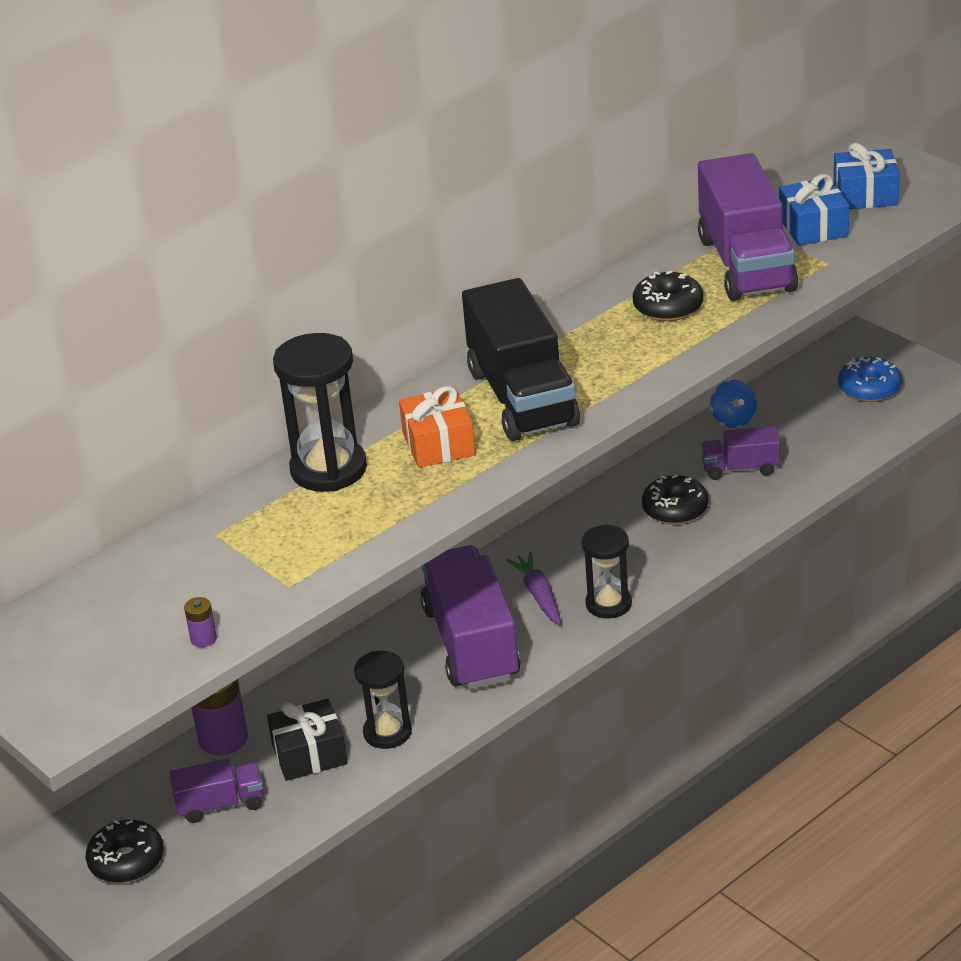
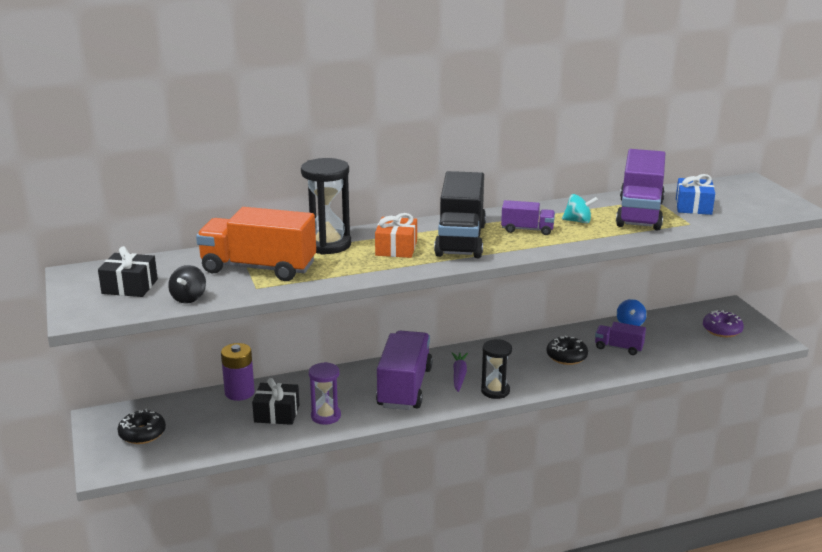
camera: 20 degrees right, 10 degrees down
purple truck [169,758,264,823] -> purple truck moved to [501,200,555,235]
purple battery [184,597,217,647] -> black spinning top [168,265,206,303]
black hourglass [354,651,412,749] -> purple hourglass [309,362,341,425]
black donut [633,271,703,321] -> turquoise spinning top [562,194,598,223]
blue gift [834,143,900,209] -> none
blue donut [838,357,902,402] -> purple donut [703,310,744,337]
none -> black gift [98,246,158,297]
none -> orange truck [196,207,316,281]

